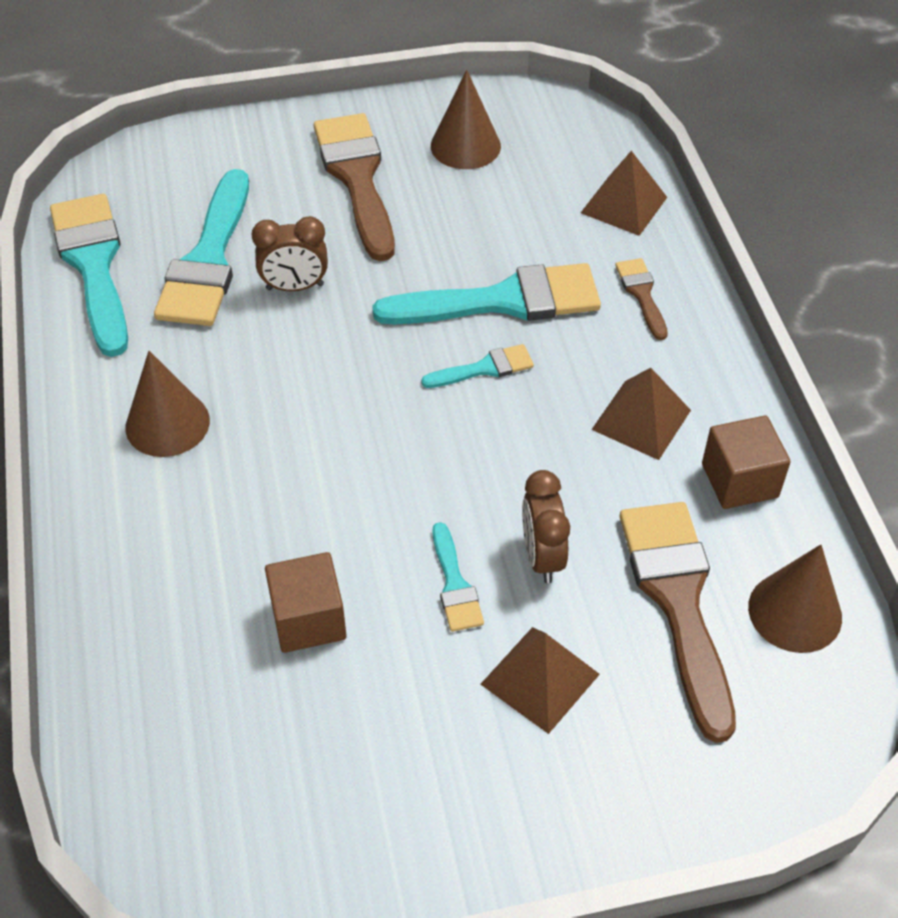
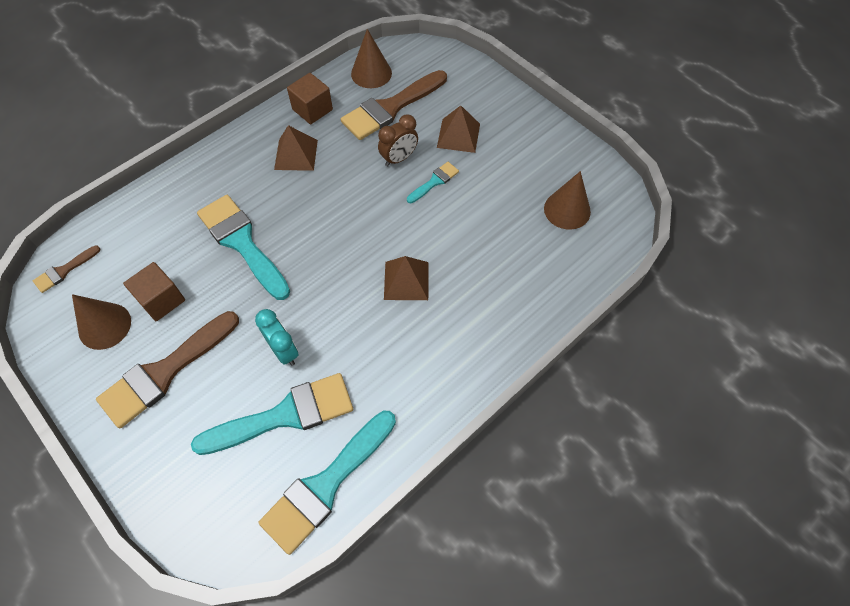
camera: 120 degrees left, 10 degrees up
brown cone [126,351,210,457] -> brown cone moved to [544,171,591,230]
brown clock [252,216,328,291] -> turquoise clock [255,309,299,366]
brown cube [265,552,347,653] -> brown cube moved to [123,262,185,321]
turquoise brush [421,344,534,388] -> none
brown pyramid [581,151,667,236] -> brown pyramid moved to [384,256,429,300]
brown brush [615,258,668,340] -> brown brush moved to [33,245,100,293]

